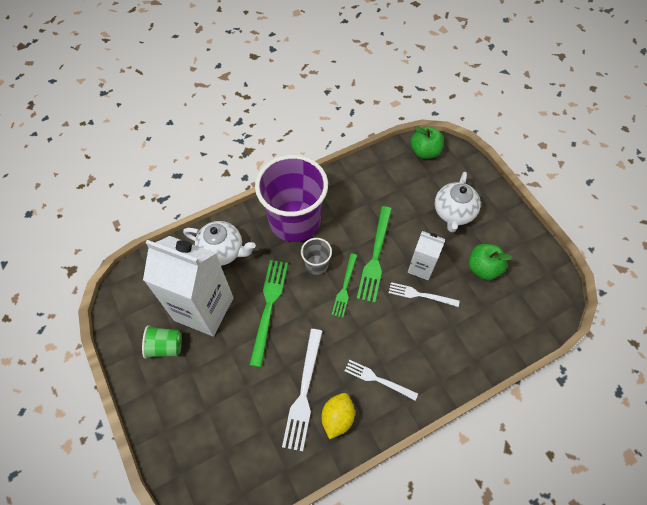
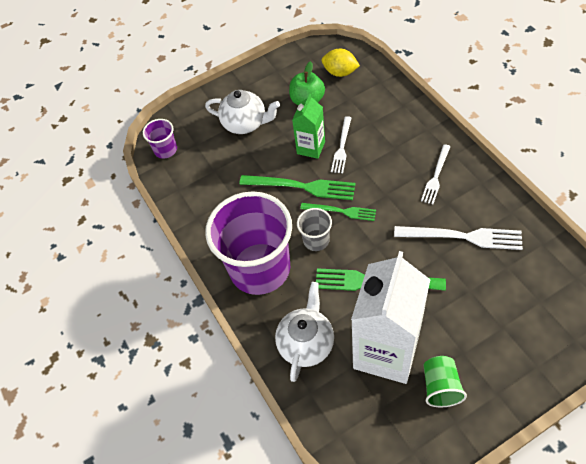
camera: 85 degrees left, 5 degrees down
yellow lemon [322,393,355,439] -> yellow lemon moved to [322,49,360,77]
white carton [408,231,445,280] -> green carton [292,94,325,159]
green apple [410,126,444,159] -> purple cup [143,119,177,159]

